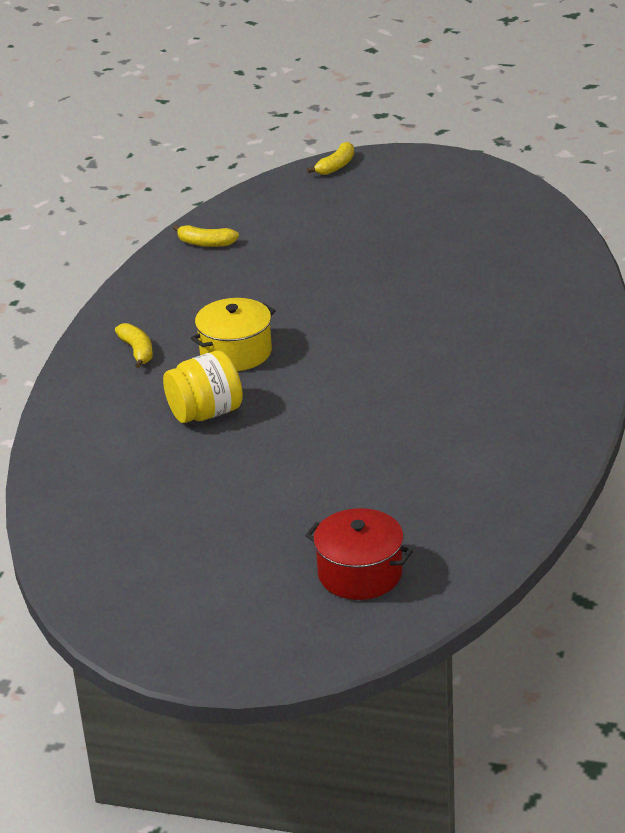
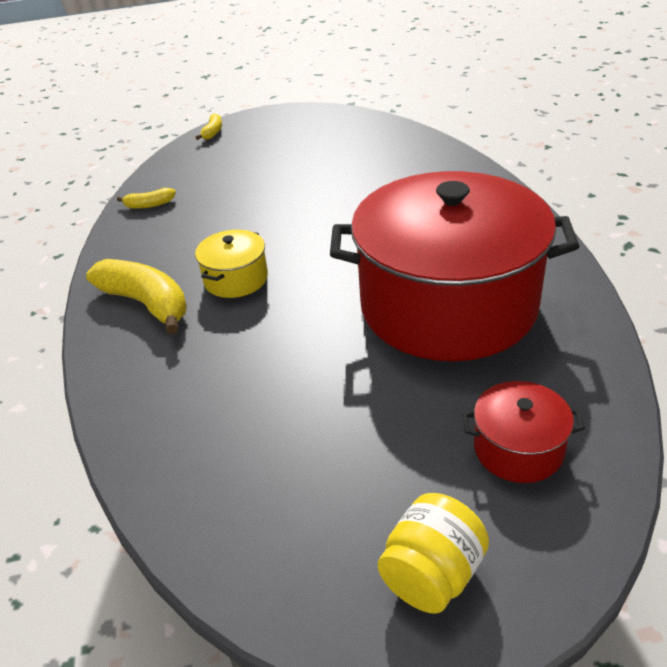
camera: 25 degrees left, 5 degrees up
yellow banana [115,323,153,368] -> yellow banana [86,259,187,334], size x2.03
yellow jar [163,351,243,423] -> yellow jar moved to [378,493,489,614]
none -> red pot [330,171,580,361]

